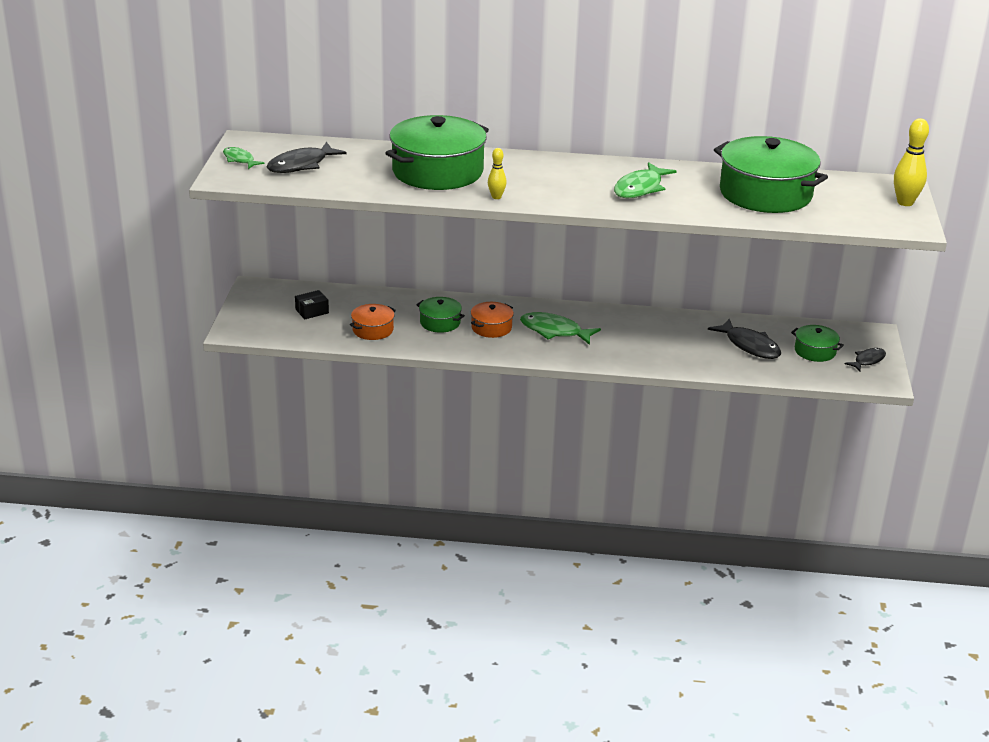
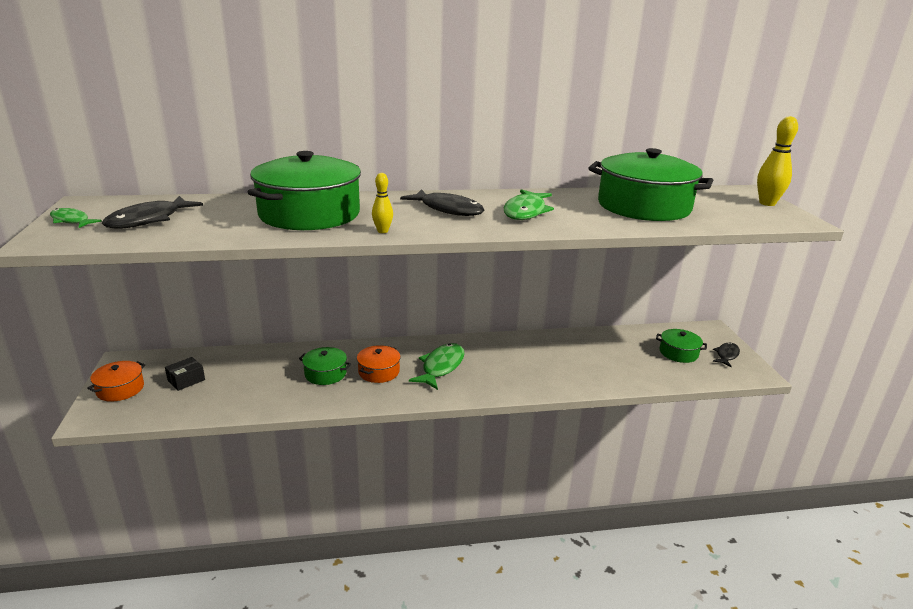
camera: 15 degrees left, 5 degrees down
orange pot [350,304,396,340] -> orange pot moved to [87,361,145,402]
green fish [520,312,601,345] -> green fish turned 105 degrees clockwise [409,343,464,390]
black fish [708,319,781,359] -> black fish moved to [400,189,484,216]

